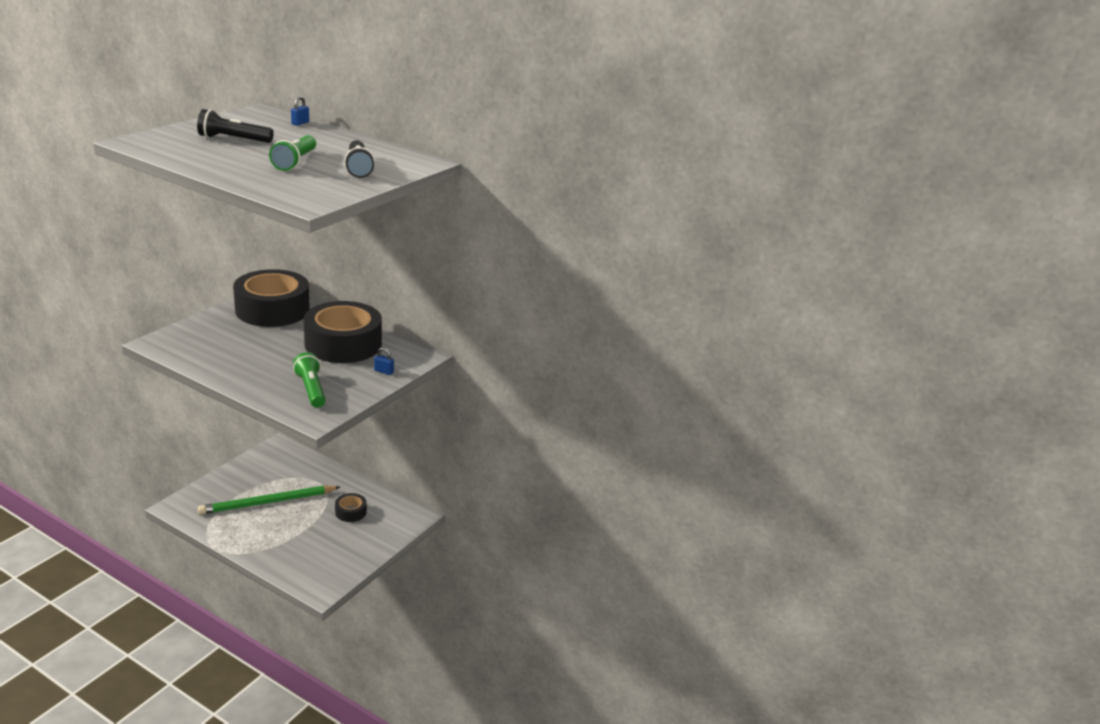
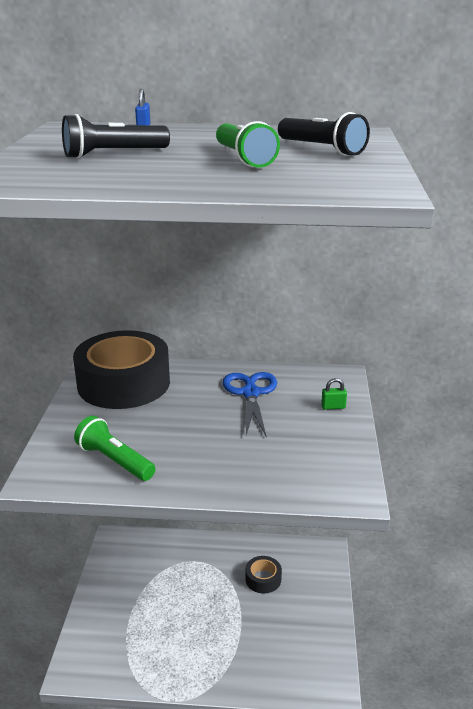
camera: 25 degrees left, 0 degrees up
green pencil [198,485,340,515] -> none
green flashlight [293,352,326,408] -> green flashlight moved to [74,416,156,481]
black tape [304,301,382,363] -> blue scissors [223,372,277,436]
blue padlock [374,348,394,375] -> green padlock [321,378,347,410]

